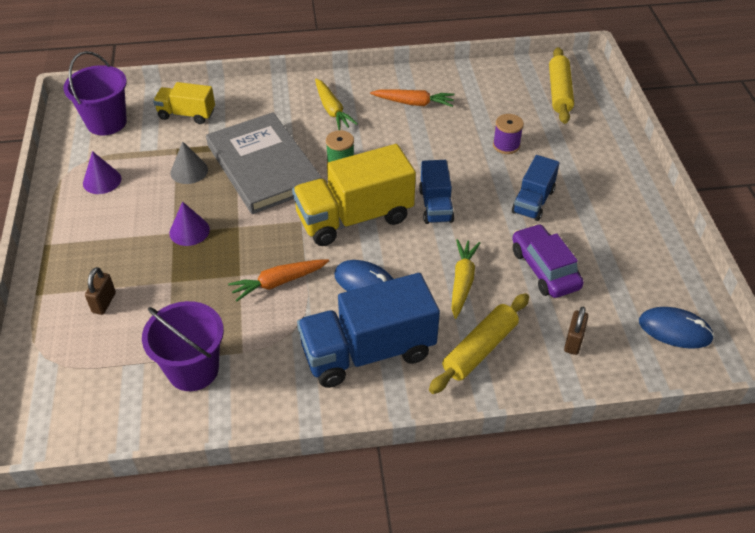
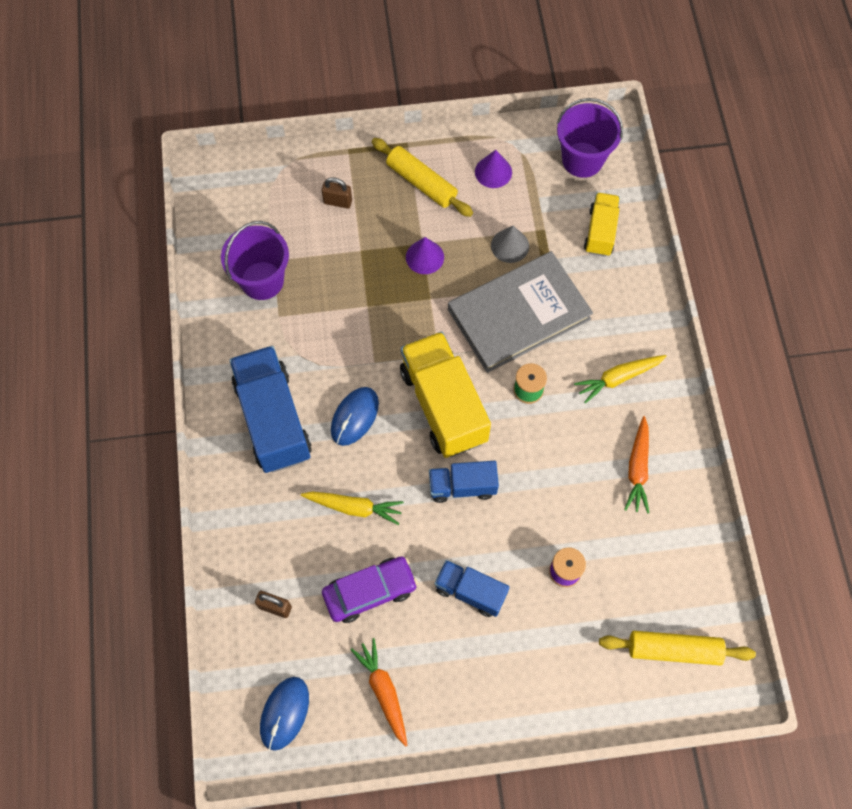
camera: 90 degrees right, 20 degrees up
orange carrot [228,259,329,302] -> orange carrot moved to [351,638,407,747]
yellow rolling pin [429,293,529,394] -> yellow rolling pin moved to [372,138,473,217]

